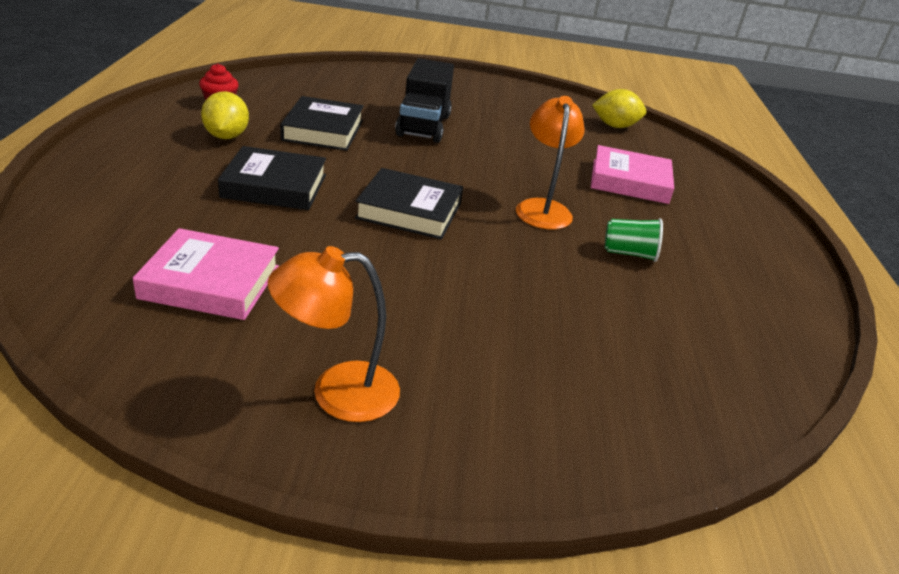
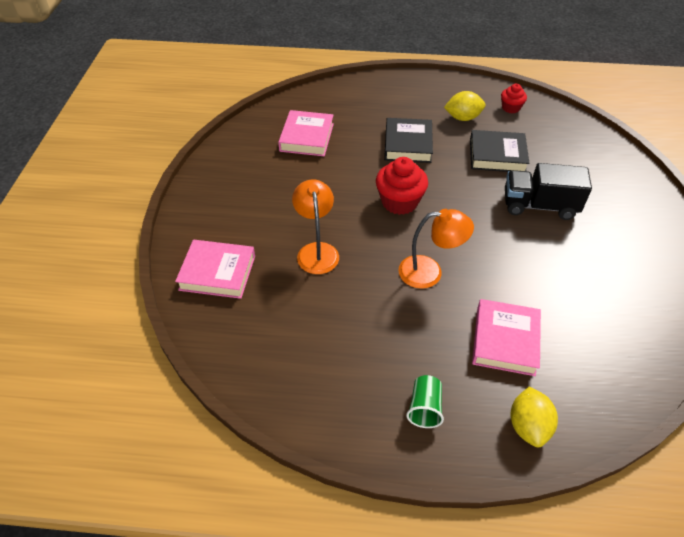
camera: 95 degrees right, 15 degrees up
orange lamp [268,246,400,422] -> orange lamp moved to [292,179,339,274]
black book [355,168,463,240] -> red cupcake [376,157,428,215]
yellow lemon [592,89,646,128] -> yellow lemon moved to [510,386,558,447]
green cup [605,218,663,262] -> green cup moved to [406,375,444,428]
none -> pink book [175,240,255,299]

